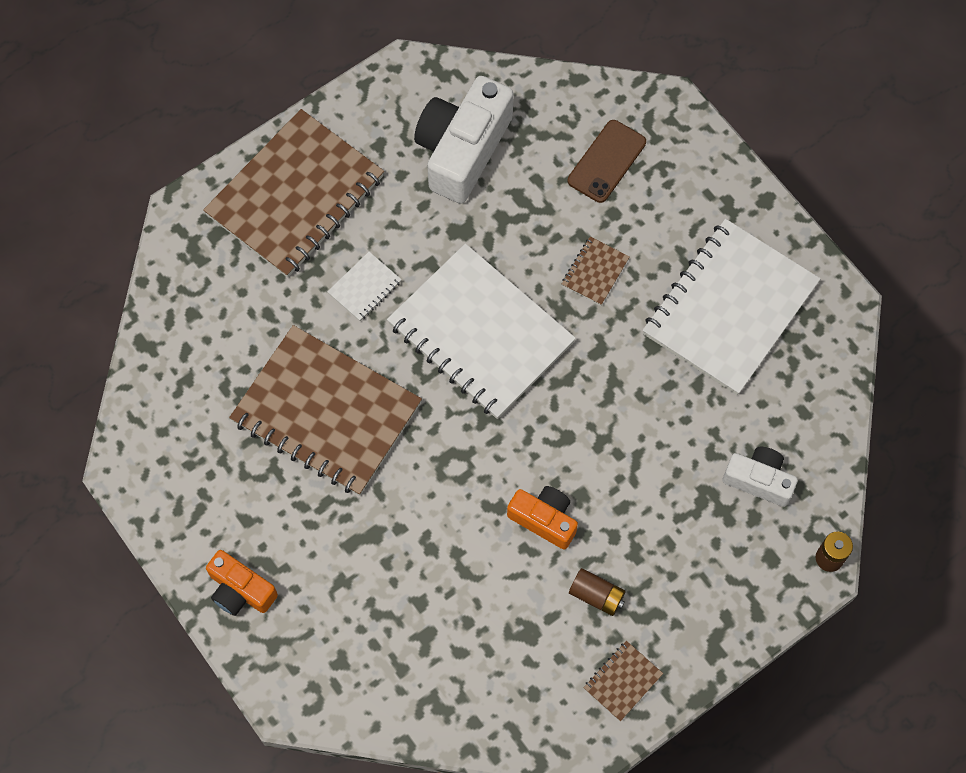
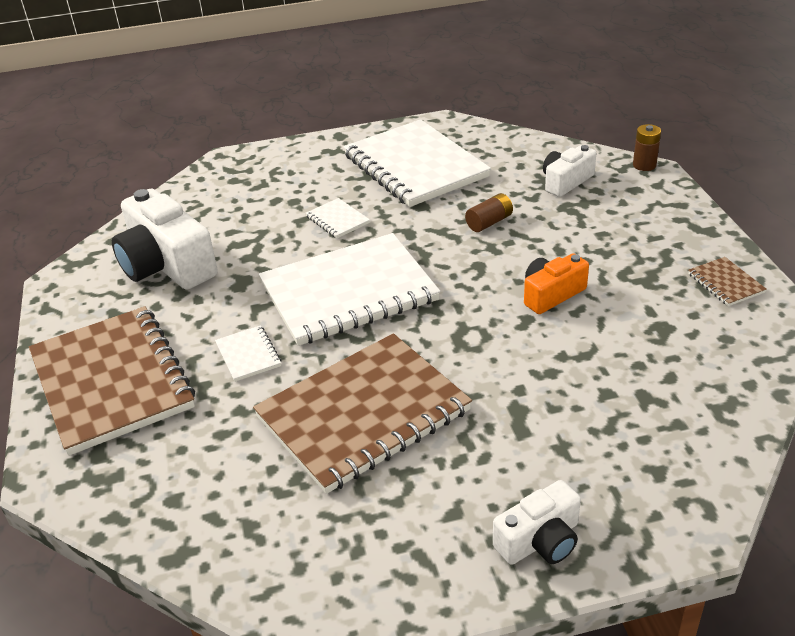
camera: 65 degrees left, 30 degrees down
orange camera [206,550,278,616] -> white camera [493,480,581,565]
brown notebook [562,237,630,305] -> white notebook [306,198,370,238]
brown phone [568,120,646,203] -> none
brown battery [569,568,626,616] -> brown battery moved to [465,193,513,232]

